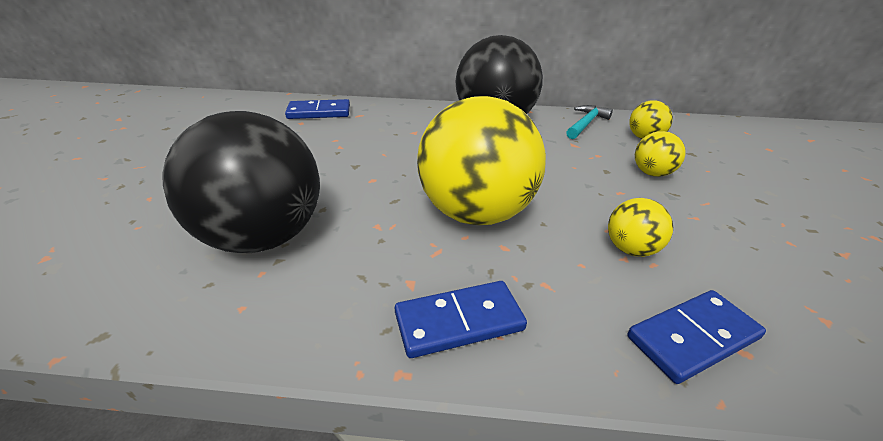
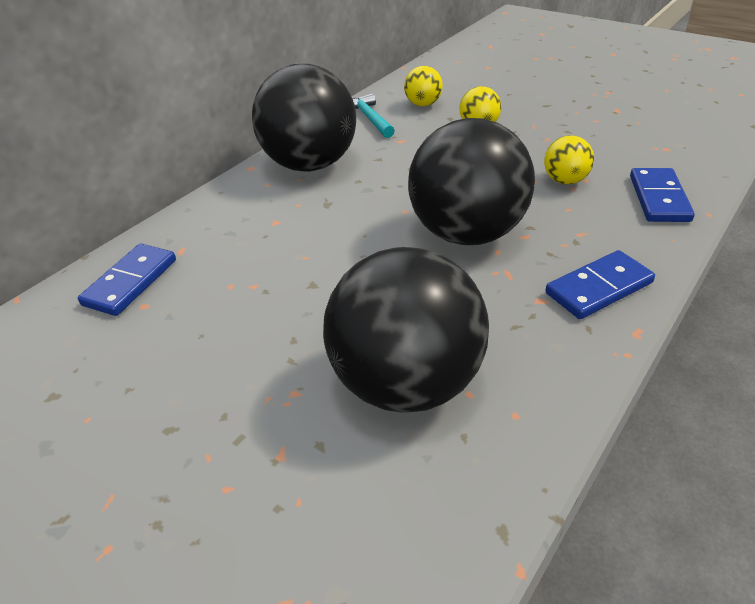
camera: 55 degrees left, 5 degrees up
blue domino [395,281,527,358] -> blue domino turned 45 degrees clockwise [545,250,655,319]
yellow ball [417,96,546,225] -> black ball [408,118,535,245]

